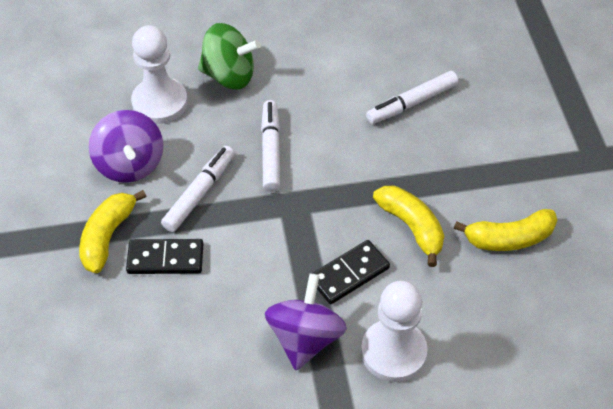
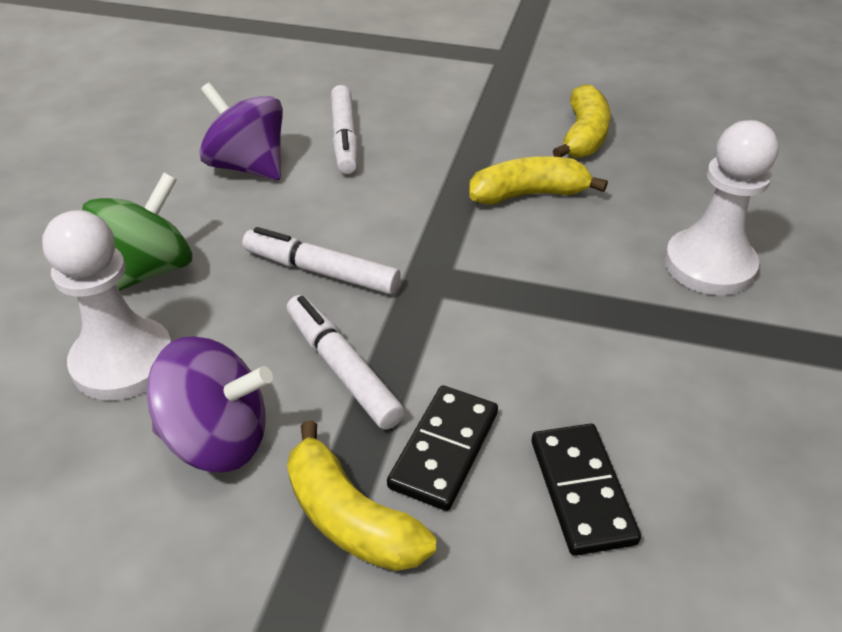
camera: 65 degrees left, 10 degrees down
purple spinning top [265,273,347,370] -> purple spinning top moved to [199,83,283,180]
black domino [311,240,390,304] -> black domino moved to [531,424,641,556]

